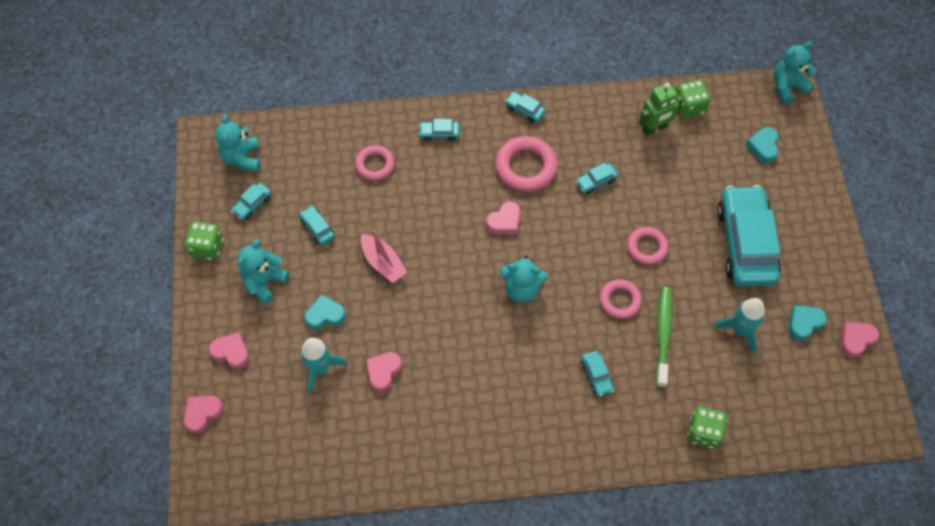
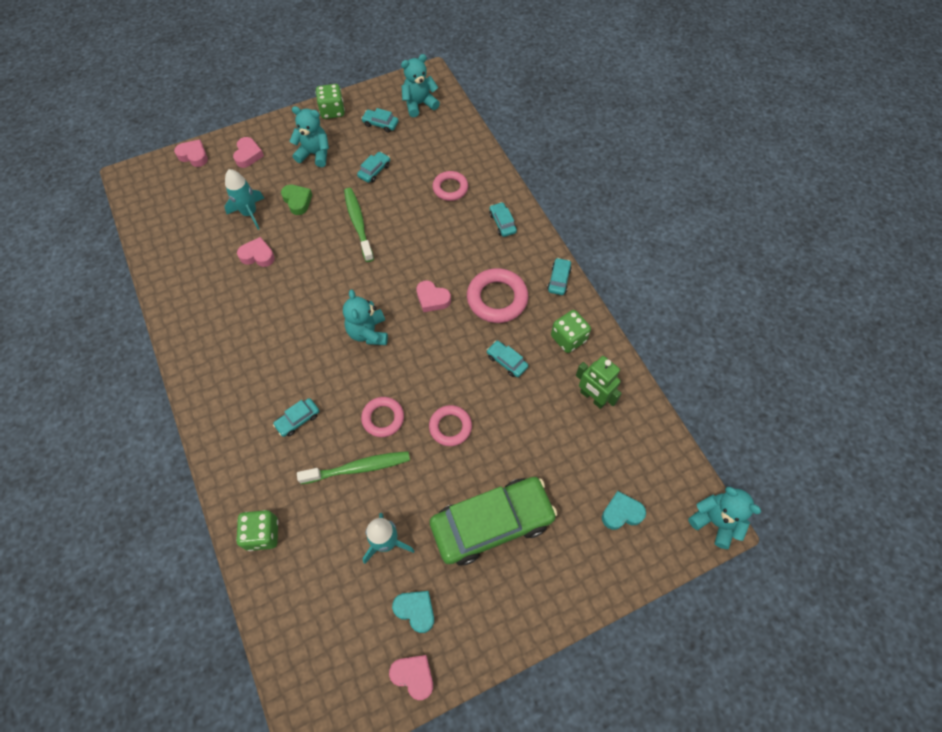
camera: 70 degrees right, 0 degrees up
turquoise heart [305,294,346,330] -> green heart [281,185,312,215]
pink boat [361,229,407,283] -> green toothbrush [344,188,374,262]
green dice [676,80,711,118] -> green dice moved to [551,310,591,353]
turquoise car [717,185,781,286] -> green car [430,477,557,566]

